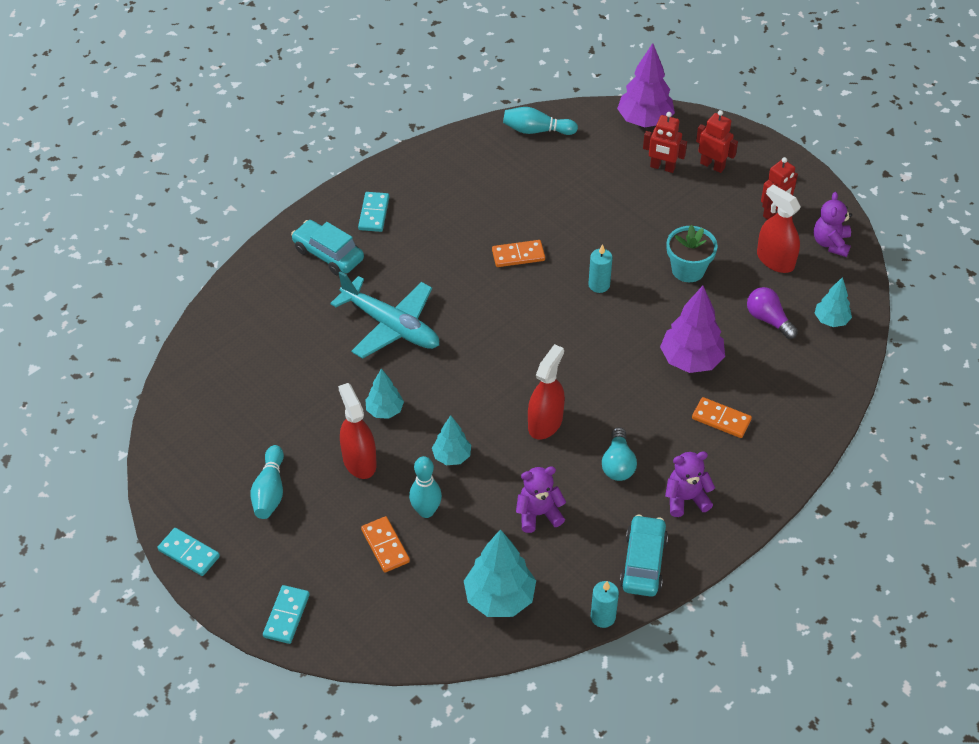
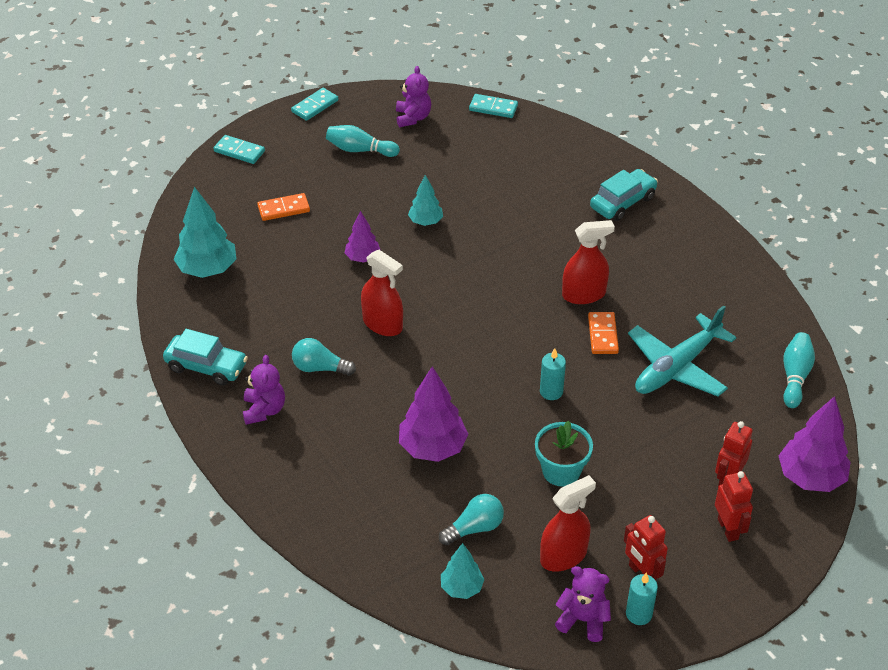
camera: 100 degrees right, 5 degrees down
turquoise plane [330,271,439,359] -> turquoise plane moved to [628,305,736,396]
red spray bottle [338,383,377,479] -> red spray bottle moved to [562,220,615,304]
turquoise domino [358,192,389,232] -> turquoise domino moved to [469,94,518,118]
turquoise bowling pin [409,456,442,518] -> none
turquoise tree [432,415,471,465] -> purple tree [345,211,380,262]
purple teddy bear [516,466,566,533] -> purple teddy bear moved to [396,66,431,127]
turquoise candle [590,581,619,628] -> turquoise candle moved to [626,572,658,625]
orange domino [692,397,752,438] -> none
red robot [696,110,738,173] -> red robot turned 60 degrees counterclockwise [715,471,753,542]
purple light bulb [747,287,798,339] -> turquoise light bulb [439,494,504,545]

